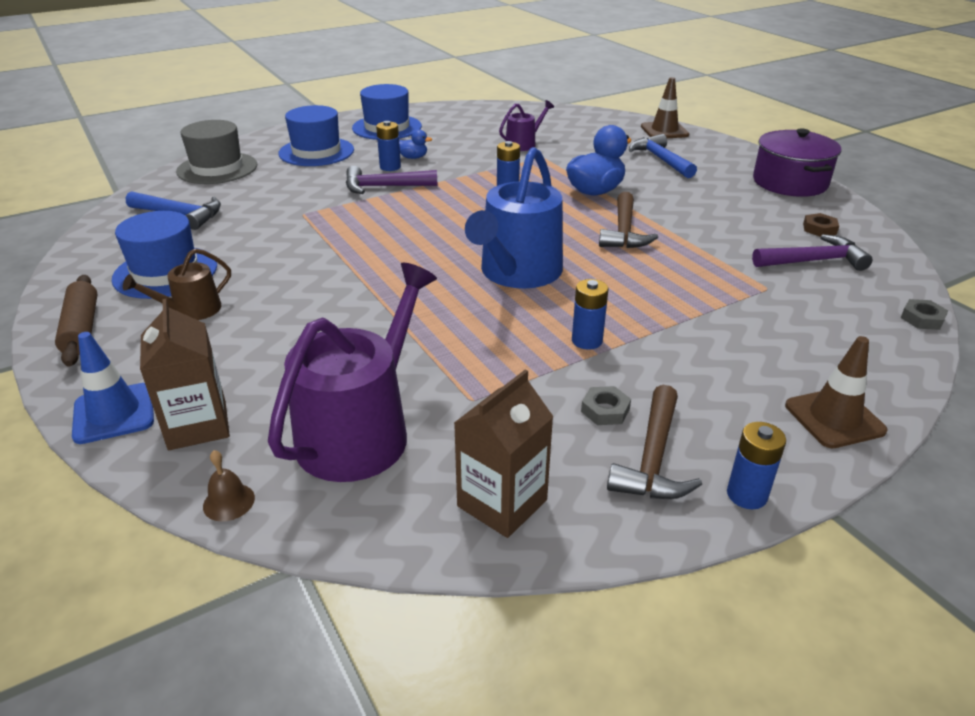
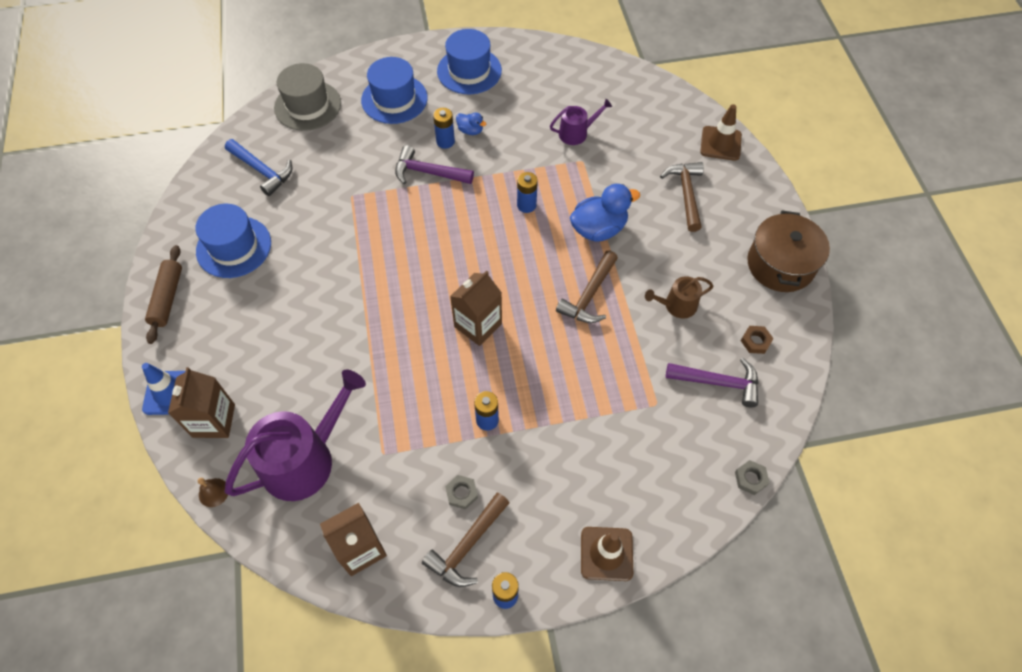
camera: 20 degrees right, 25 degrees up
brown watering can [123,248,231,320] -> brown watering can moved to [645,276,714,318]
blue watering can [465,147,563,288] -> brown carton [450,271,502,346]
blue hammer [629,134,697,178] -> brown hammer [660,162,704,232]
purple pot [753,128,841,197] -> brown pot [747,210,830,292]

